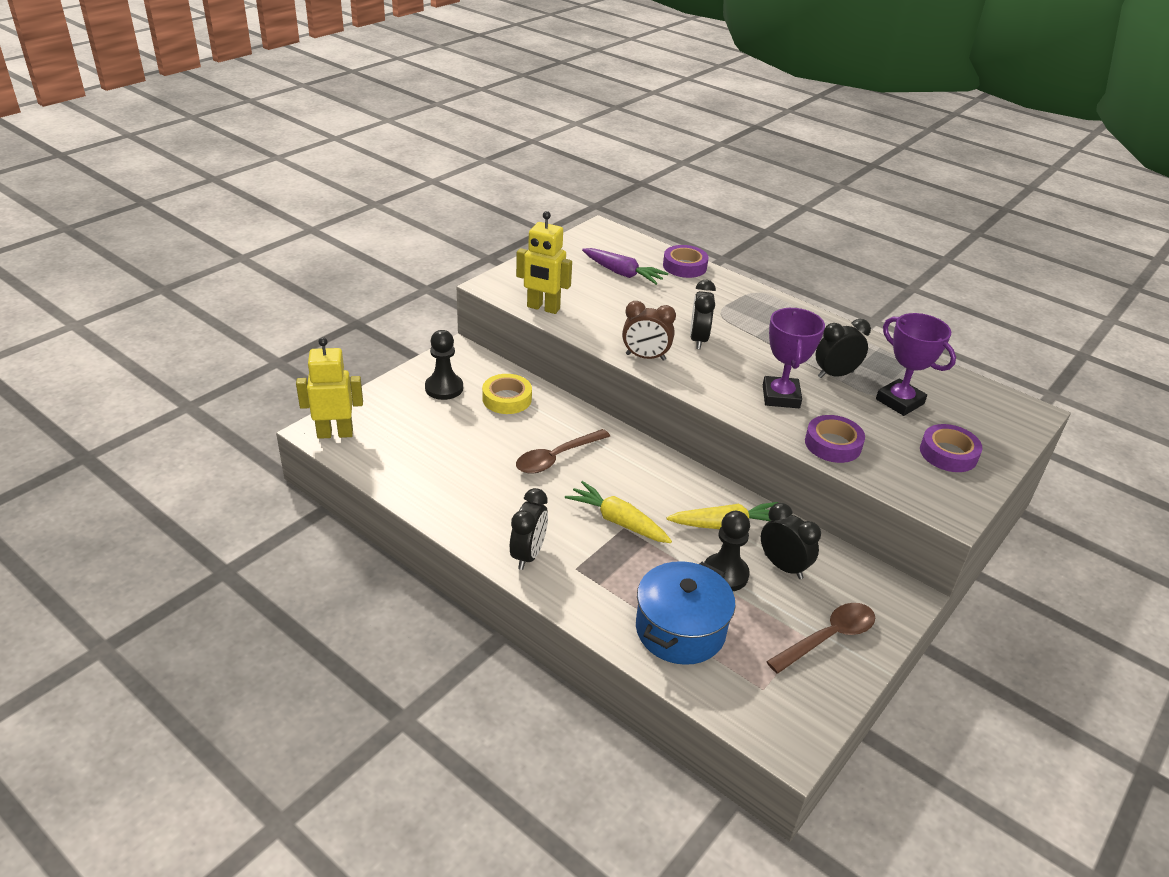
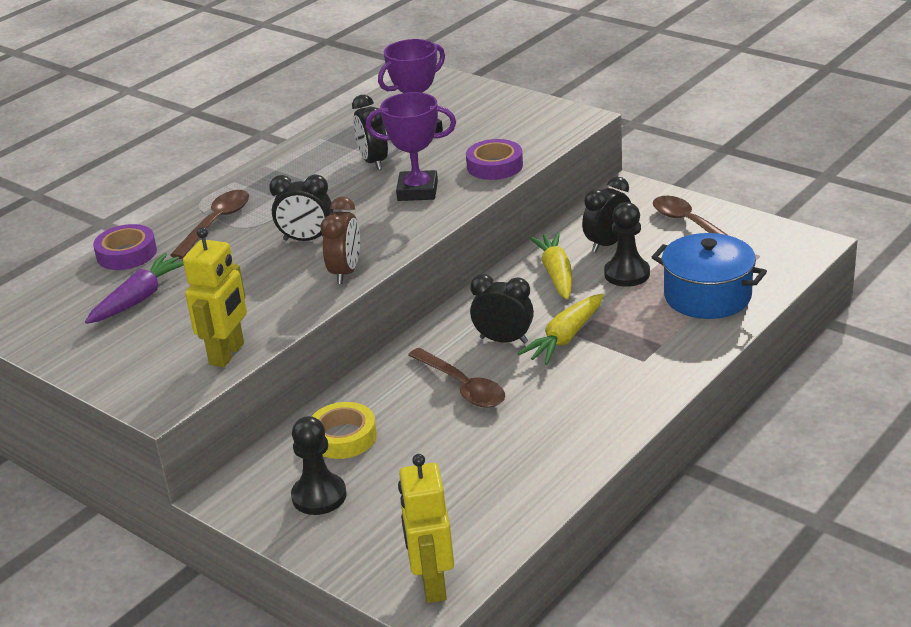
camera: 85 degrees left, 5 degrees down
black clock [510,488,548,570] -> black clock moved to [470,274,534,344]
purple tape [920,424,982,472] -> none
none -> brown spoon [170,190,249,259]

